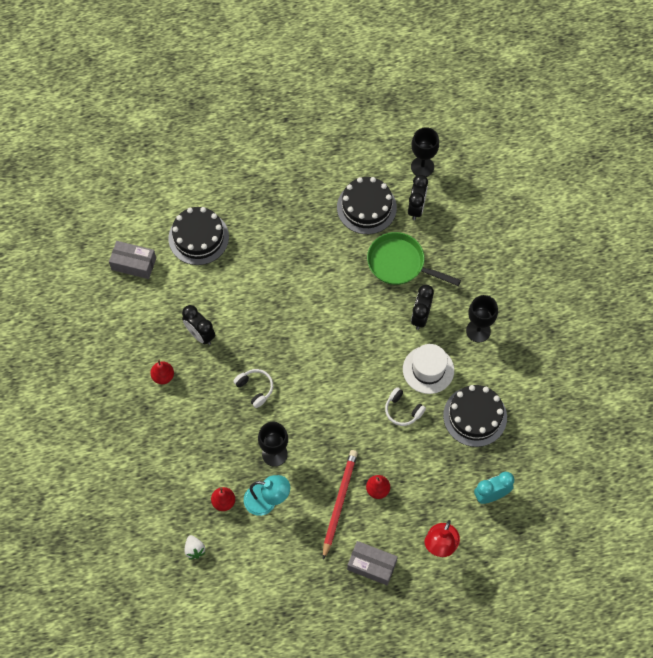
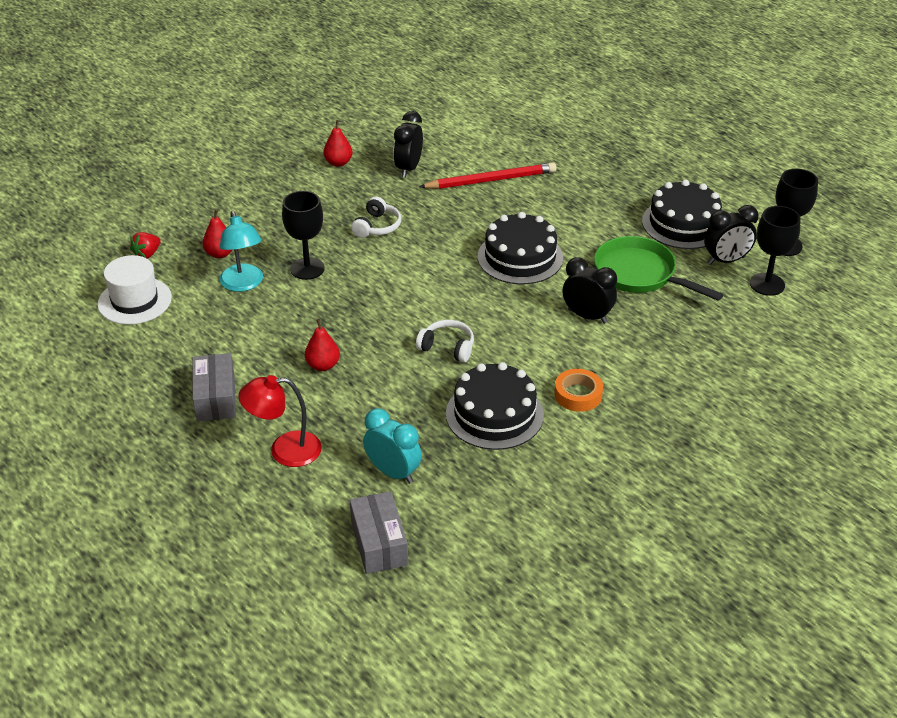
camera: 60 degrees right, 25 degrees down
grey box [109,241,156,279] -> grey box moved to [350,491,408,574]
black cake [168,207,229,265] -> black cake moved to [478,212,563,284]
white strawberry [185,535,206,559] -> red strawberry [130,232,161,259]
red pencil [323,450,358,560] -> red pencil moved to [419,163,556,189]
green pan [367,232,461,286] -> green pan turned 45 degrees counterclockwise [594,236,723,301]
white headphones [385,387,426,426] -> white headphones turned 105 degrees clockwise [416,320,474,362]
white hat [403,344,454,394] -> white hat moved to [98,255,172,325]
black clock [411,285,434,330] -> black clock turned 45 degrees clockwise [563,257,617,324]
black goblet [466,295,498,342] -> black goblet moved to [750,206,801,296]
none -> orange tape [554,369,603,412]

